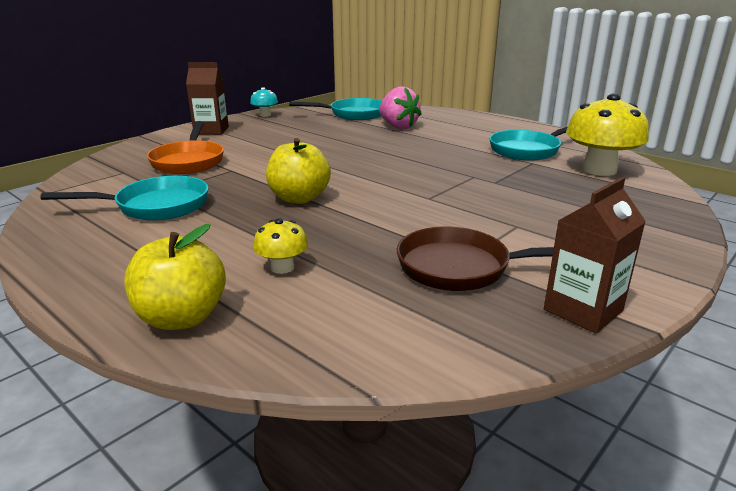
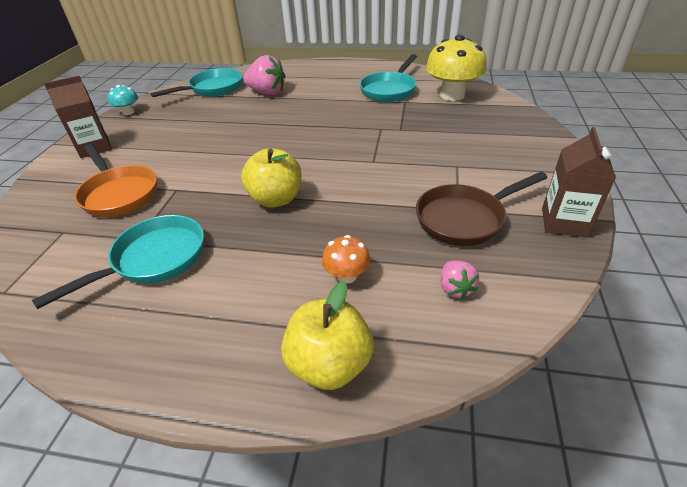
camera: 30 degrees left, 15 degrees up
yellow mushroom [253,218,308,274] -> orange mushroom [322,235,371,284]
none -> pink strawberry [440,260,479,299]

